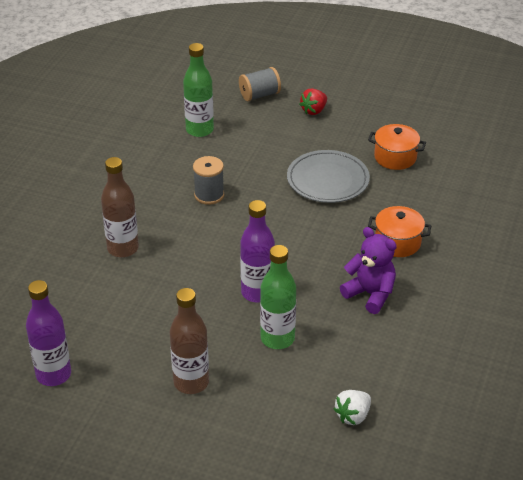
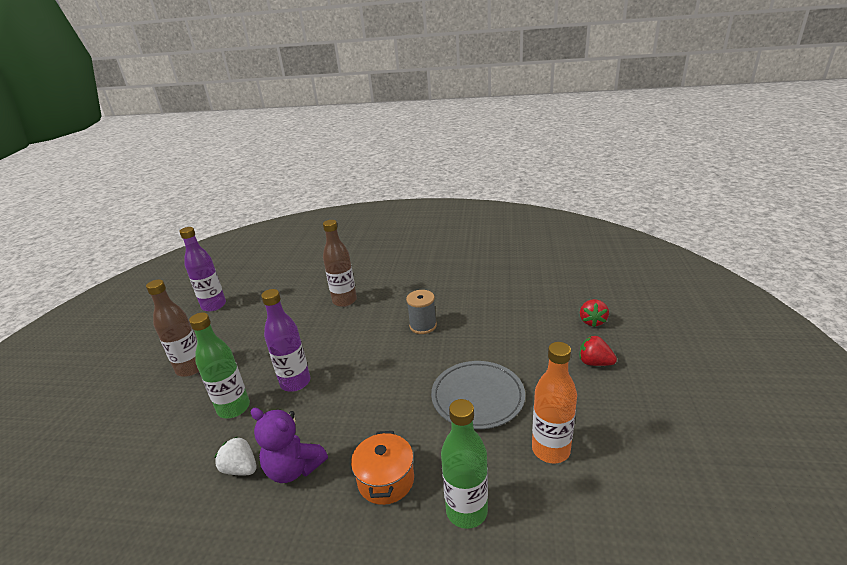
camera: 80 degrees right, 10 degrees down
green bottle [183,43,214,137] -> green bottle moved to [441,399,488,529]
grey spool [239,67,281,101] -> red strawberry [580,299,609,327]
white strawberry [334,390,371,425] -> white strawberry moved to [214,436,257,475]
purple teddy bear [340,227,397,314] -> purple teddy bear turned 90 degrees clockwise [251,408,328,483]
orange pot [368,124,426,170] -> orange bottle [532,342,577,463]

